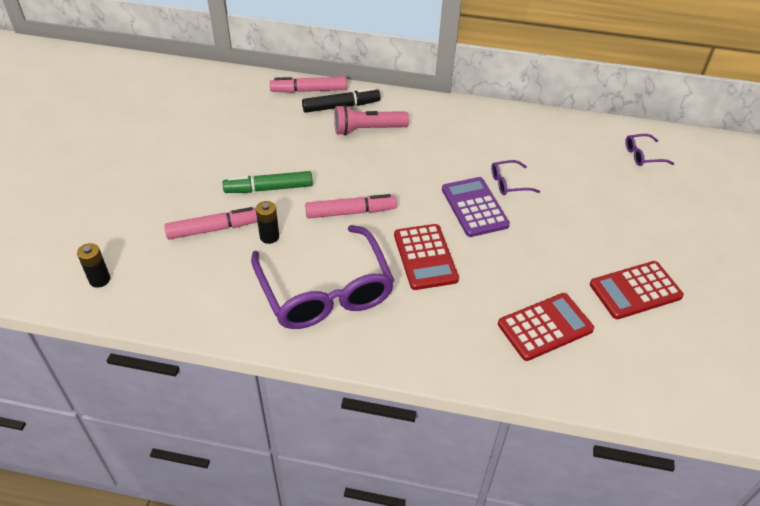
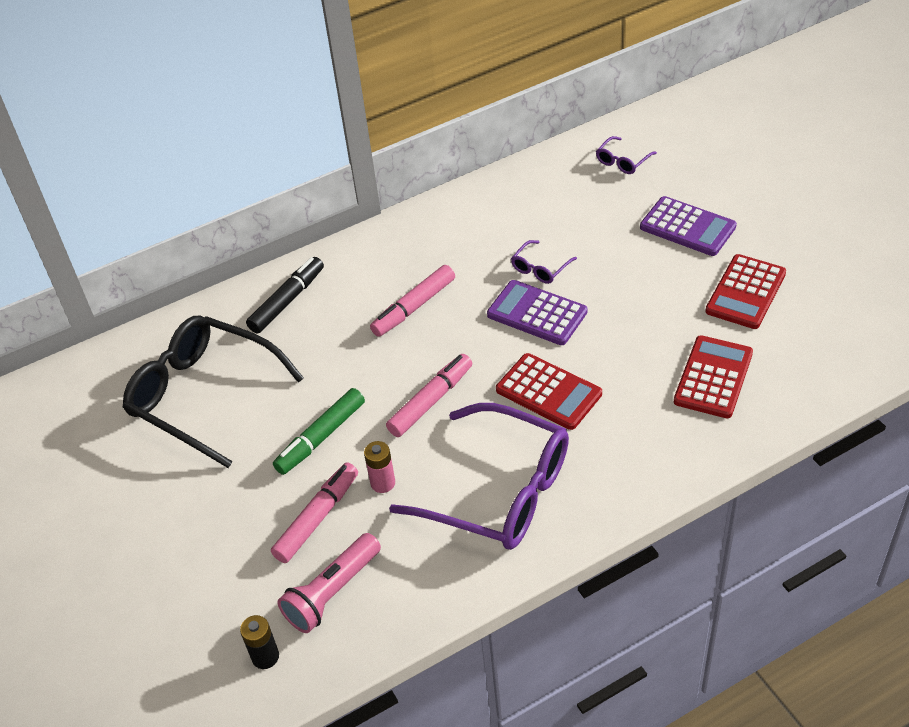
camera: 35 degrees left, 0 degrees up
black battery [256,201,279,244] -> pink battery [364,441,395,493]
pink marker [270,77,347,93] -> pink marker moved to [370,265,455,337]
pink flashlight [334,105,409,135] -> pink flashlight moved to [277,533,381,633]
none -> black glasses [122,316,304,468]
none -> purple calculator [640,196,737,256]

